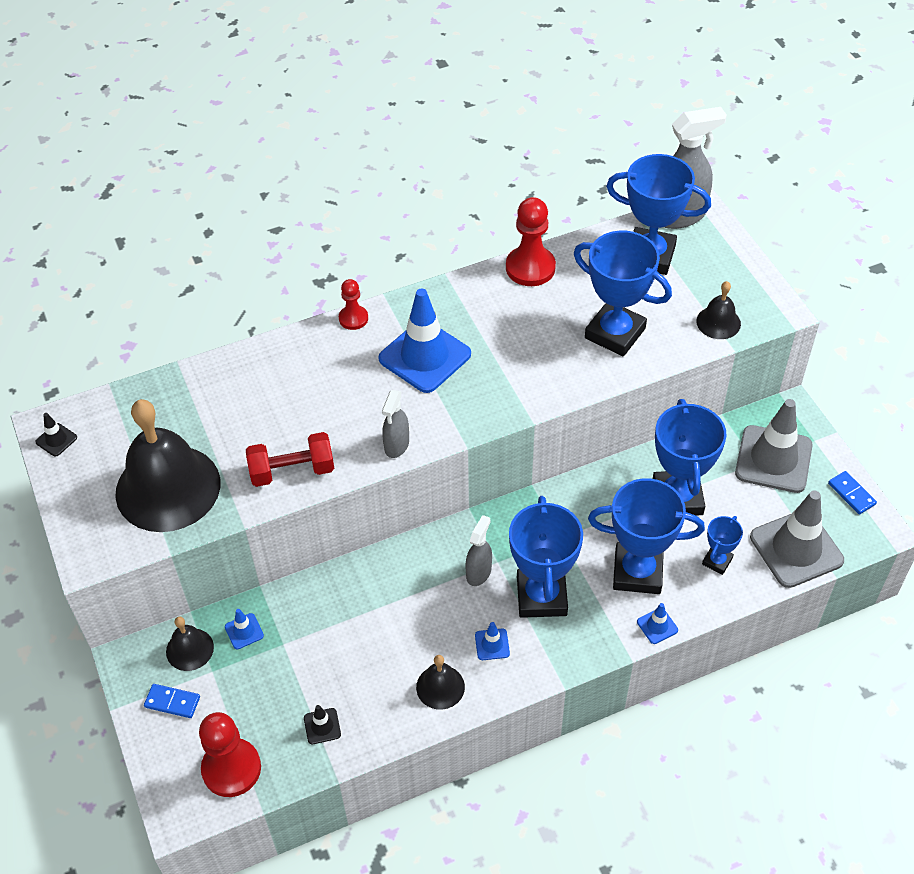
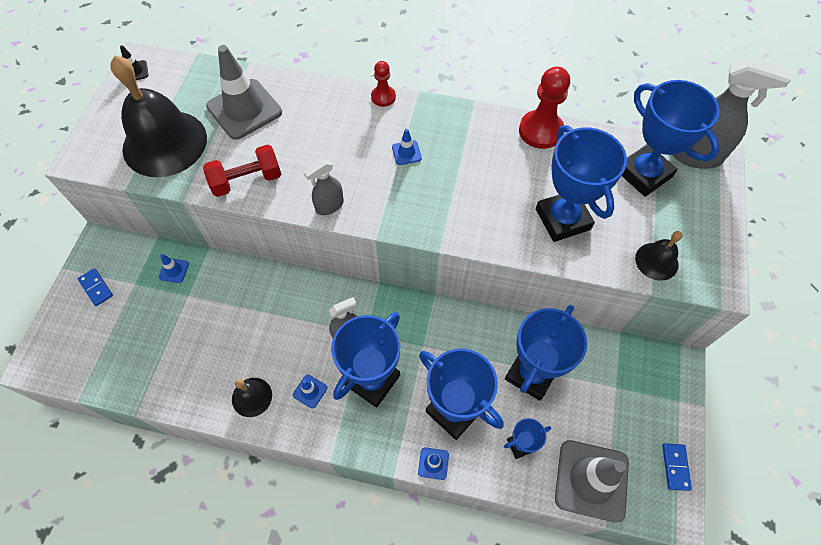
camera: 35 degrees right, 10 degrees up
black bell [166,616,214,671] -> none
red pawn [199,712,261,797] -> none
red dumbbell [246,432,334,487] -> red dumbbell turned 45 degrees counterclockwise [203,145,281,197]
black traffic cone [304,705,341,745] -> none
blue traffic cone [378,288,471,393] -> blue traffic cone [392,129,422,165], size x0.42
grey traffic cone [735,399,813,493] -> grey traffic cone moved to [206,45,282,140]

